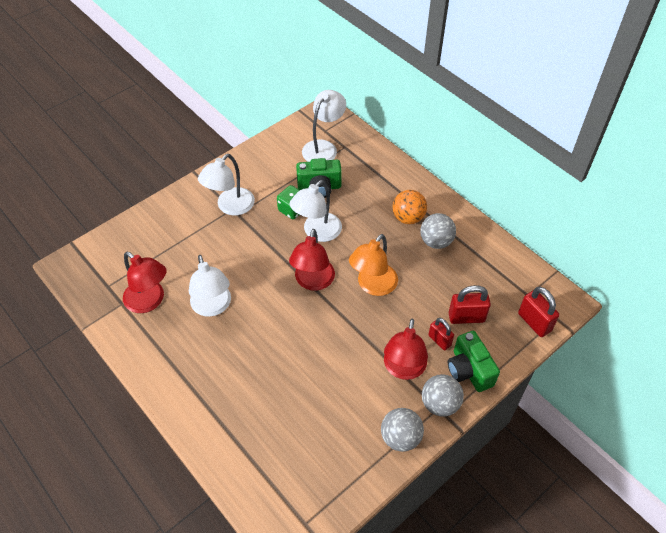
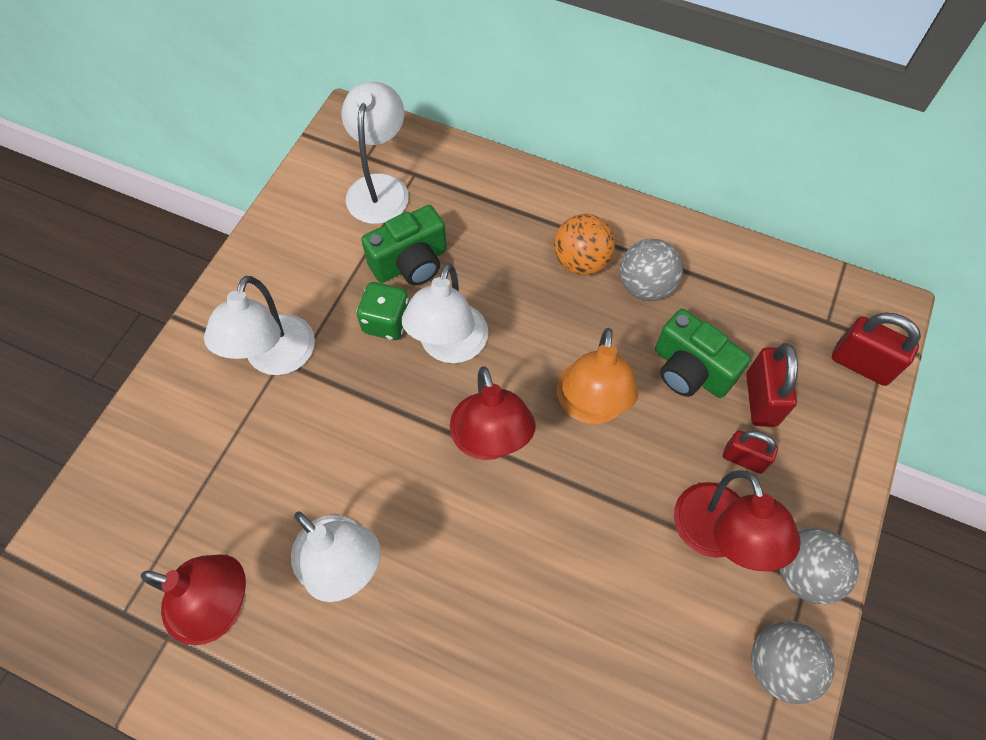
camera: 25 degrees left, 10 degrees up
green camera [448,331,500,392] -> green camera moved to [655,309,751,398]
red padlock [449,285,491,324] -> red padlock turned 60 degrees counterclockwise [746,343,798,427]

